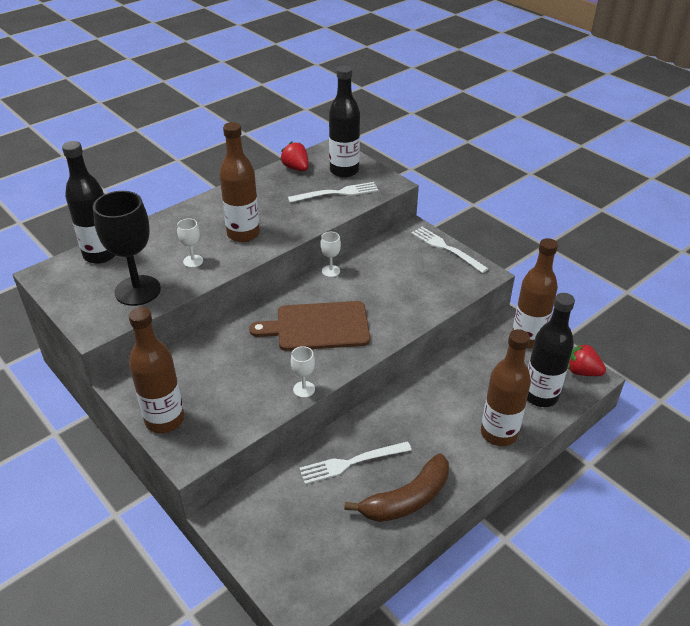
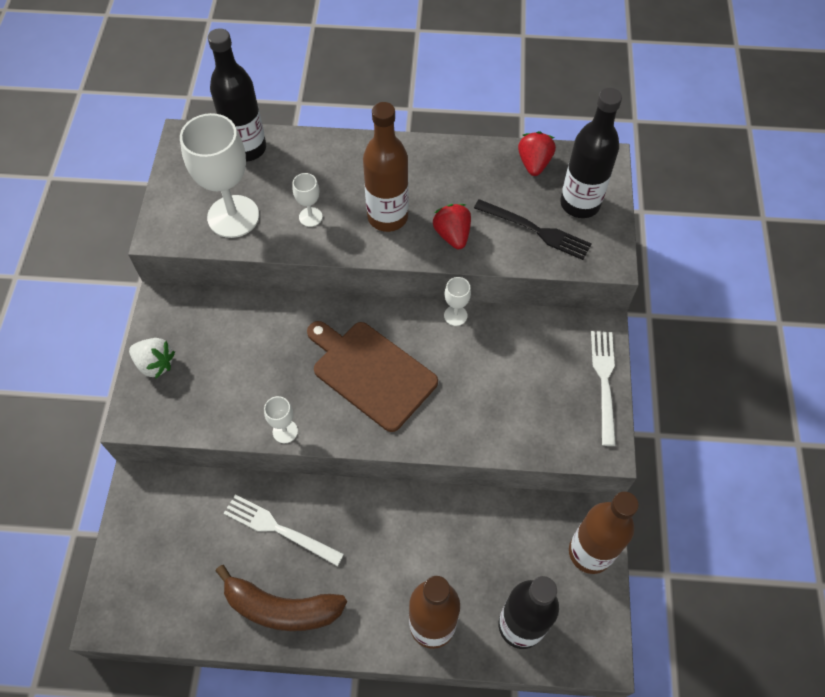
camera: 45 degrees right, 20 degrees up
black goblet [93,191,161,306] -> white goblet [180,113,259,238]
brown bottle [128,307,184,433] -> white strawberry [129,338,175,379]
white fork [288,182,378,203] -> black fork [474,199,592,260]
red strawberry [568,343,606,376] -> red strawberry moved to [433,204,471,249]

